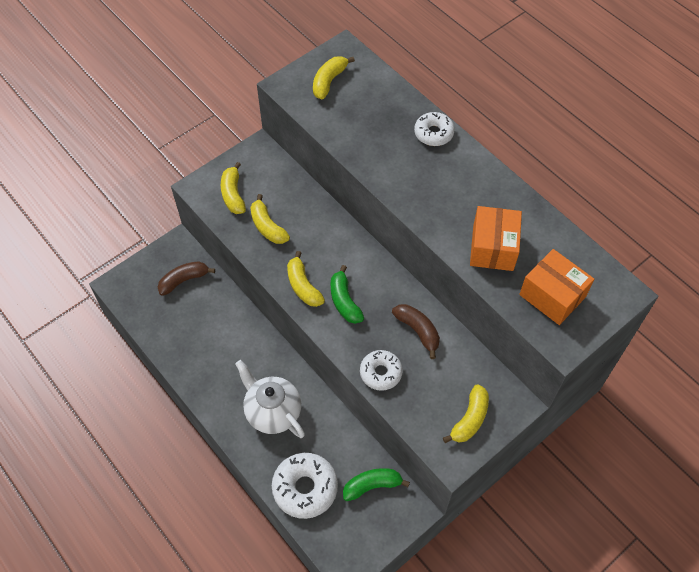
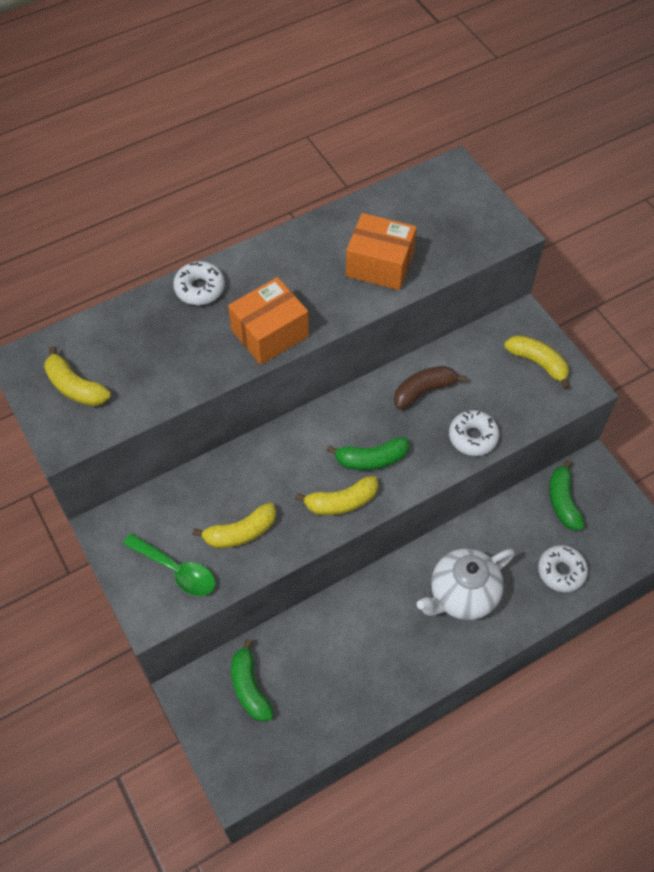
camera: 80 degrees left, 0 degrees up
brown banana [158,261,215,296] -> green banana [231,639,274,722]
yellow banana [221,162,246,214] -> green spoon [123,533,215,596]
white donut [272,453,338,519] -> white donut [538,545,588,592], size x0.64
orange box [519,249,594,325] -> orange box moved to [228,277,309,365]

